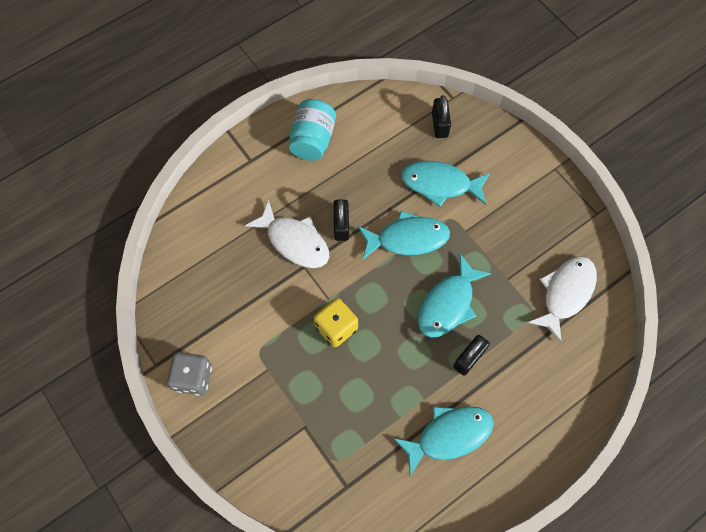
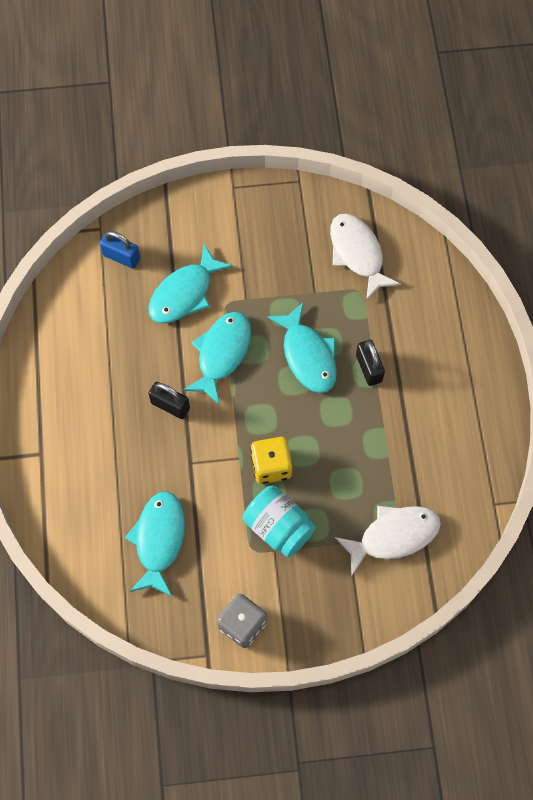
camera: 60 degrees left, 0 degrees up
white fish [245,200,329,268] -> white fish moved to [335,506,441,575]
turquoise jar [289,99,336,161] -> turquoise jar moved to [243,485,316,558]
turquoise fish [393,406,494,476] -> turquoise fish moved to [125,491,185,597]
black padlock [432,95,451,138] -> blue padlock [100,231,140,269]

